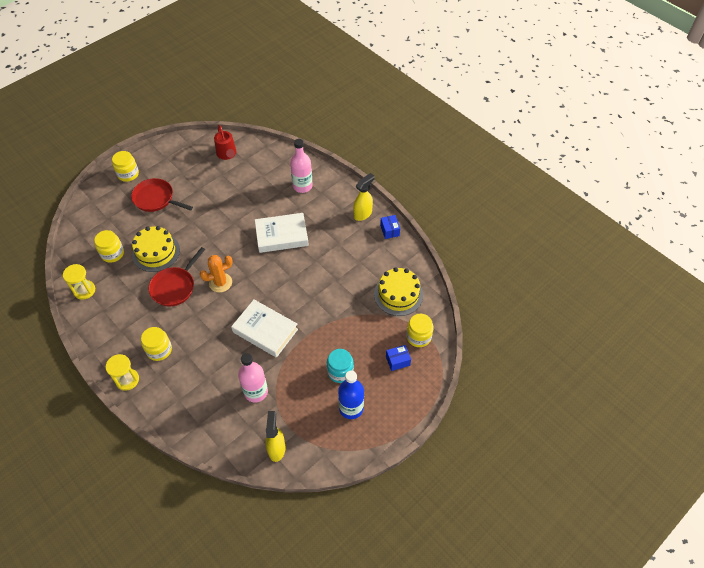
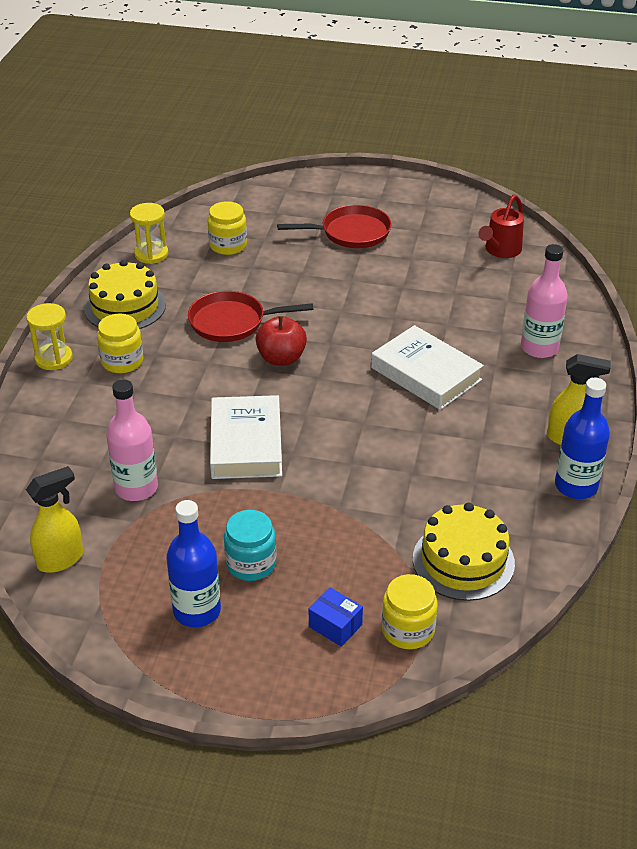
camera: 55 degrees right, 15 degrees down
yellow jar [112,151,139,182] -> none
red pan [131,178,193,212] -> red pan turned 90 degrees clockwise [277,205,392,248]
yellow cake [132,226,180,272] -> yellow cake moved to [84,260,166,329]
orange cactus [200,255,233,292] -> red apple [255,316,307,366]
blue box [380,215,400,239] -> blue bottle [555,378,610,499]

